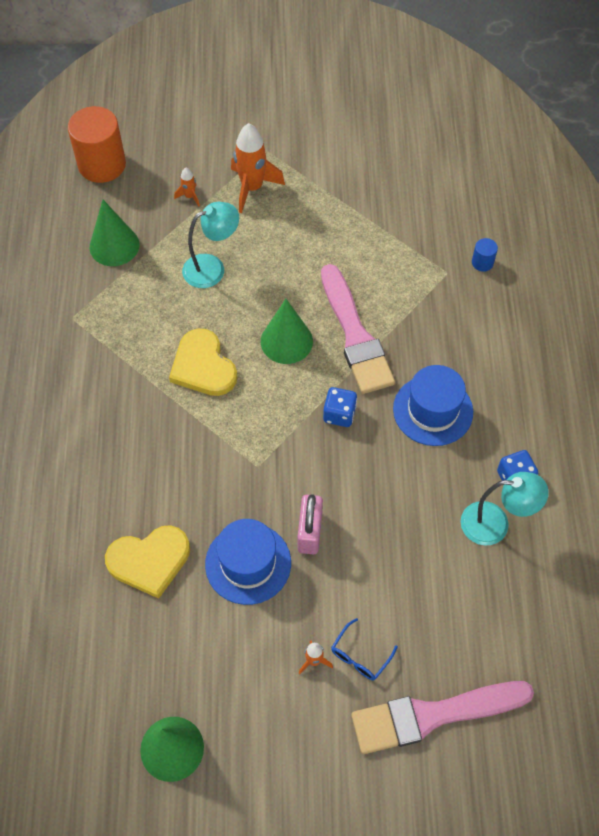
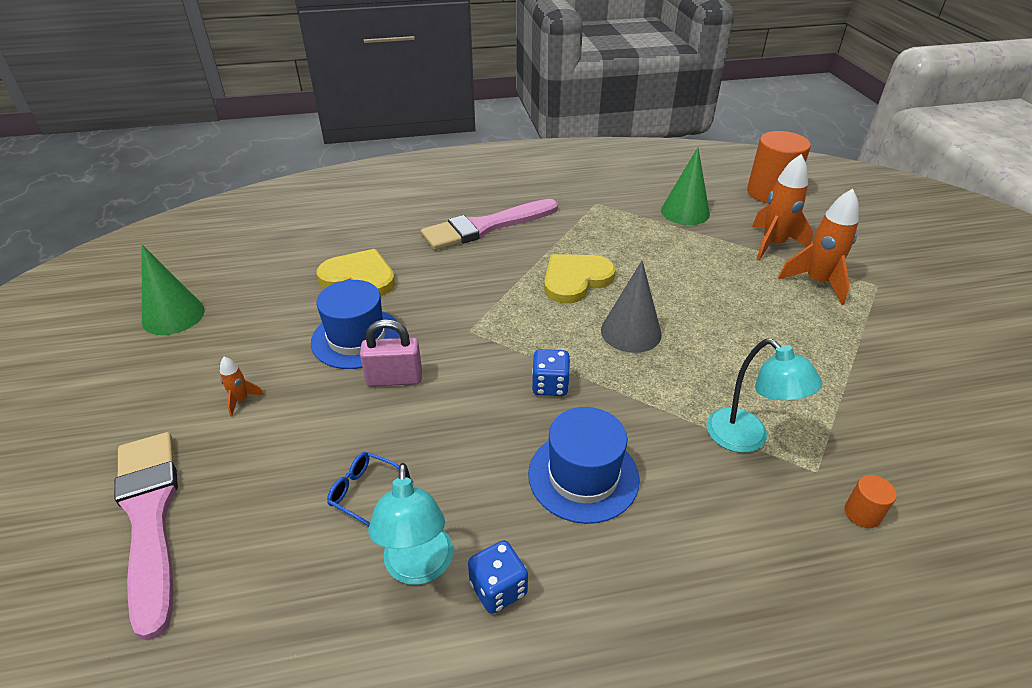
camera: 80 degrees right, 20 degrees down
yellow heart [105,525,190,599] -> yellow heart turned 135 degrees clockwise [317,249,395,296]
orange rocket [174,168,200,207] -> orange rocket [752,154,813,260], size x2.11
turquoise lamp [182,202,239,288] -> turquoise lamp moved to [707,339,822,453]
green cone [261,299,313,364] -> grey cone [601,261,662,353]
pink brush [321,264,395,394] -> pink brush moved to [421,199,558,250]
blue glasses [331,618,398,680] -> blue glasses moved to [327,452,413,526]
blue cylinder [472,238,498,272] -> orange cylinder [845,475,897,528]

